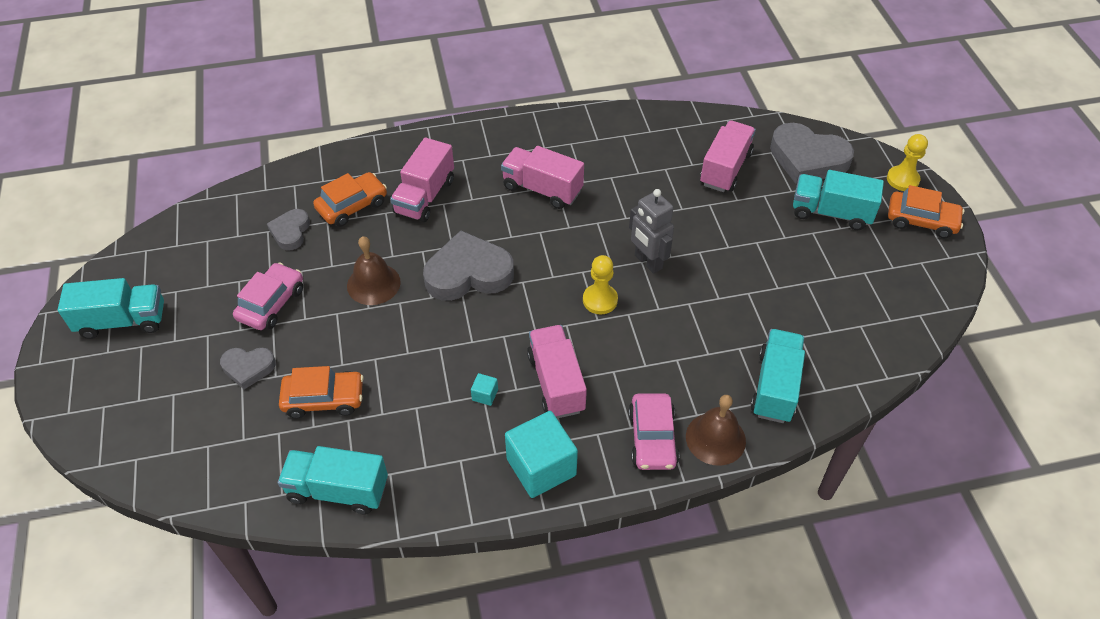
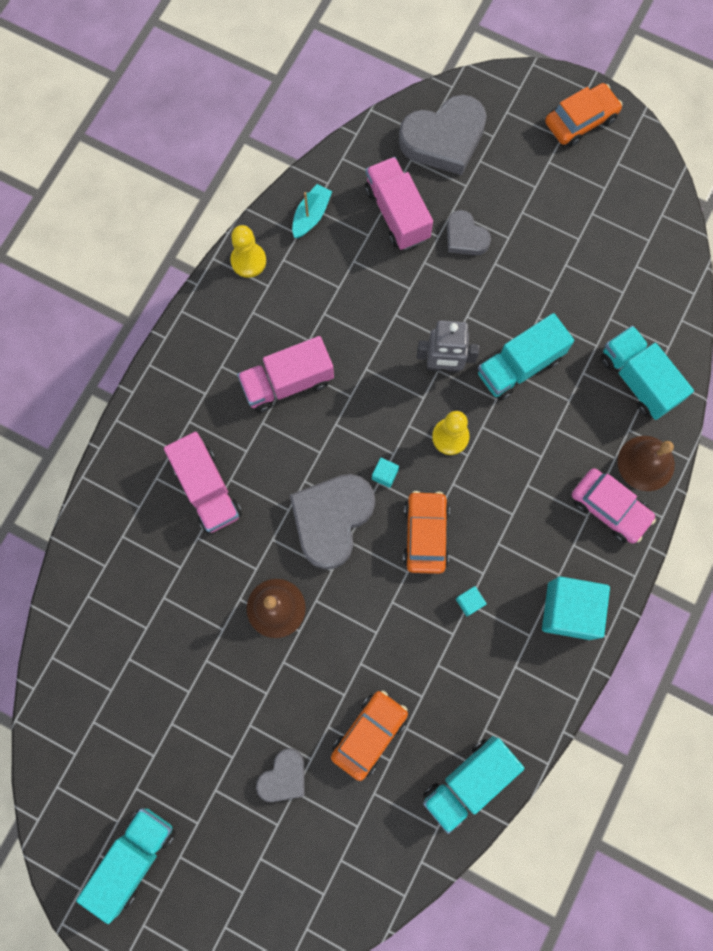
camera: 50 degrees left, 25 degrees up
pink car [233,262,303,330] -> none
grey heart [267,209,310,250] -> grey heart moved to [447,210,491,255]
orange car [313,172,387,227] -> orange car moved to [403,491,450,574]
pink truck [527,325,587,418] -> none
turquoise truck [793,170,884,230] -> turquoise truck moved to [477,313,574,400]
yellow pawn [887,134,928,191] -> yellow pawn moved to [230,225,266,278]
none -> turquoise boat [292,184,332,238]
none -> turquoise cube [372,458,399,488]

